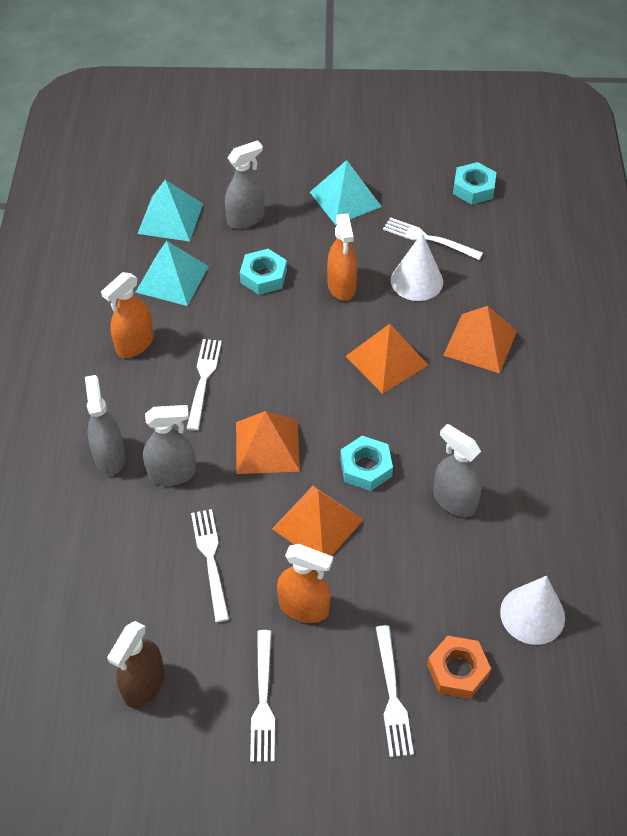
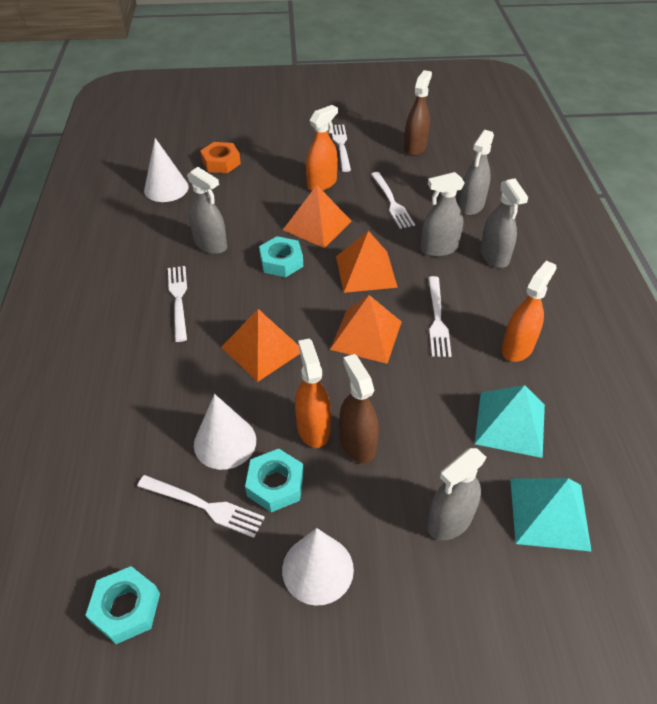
camera: 175 degrees right, 5 degrees down
turquoise nut [240,249,287,295] -> turquoise nut moved to [245,449,304,512]
orange spray bottle [277,544,333,623] -> orange spray bottle turned 120 degrees clockwise [306,105,338,191]
turquoise pyramid [310,160,382,225] -> white cone [282,528,354,606]
white fork [376,625,414,757] -> white fork moved to [168,266,187,342]
orange pyramid [443,306,517,374] -> orange pyramid moved to [330,295,402,364]
none -> brown spray bottle [339,354,379,463]
none -> grey spray bottle [459,130,494,216]

